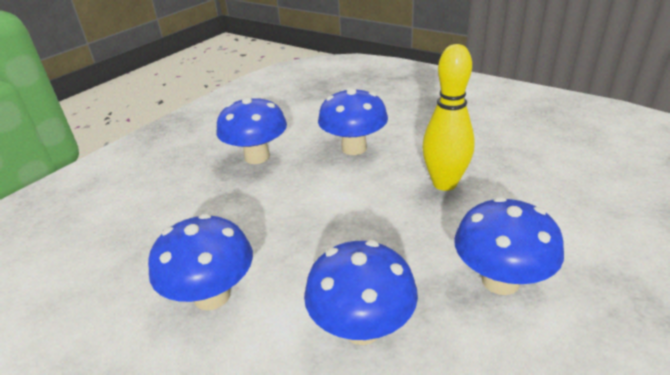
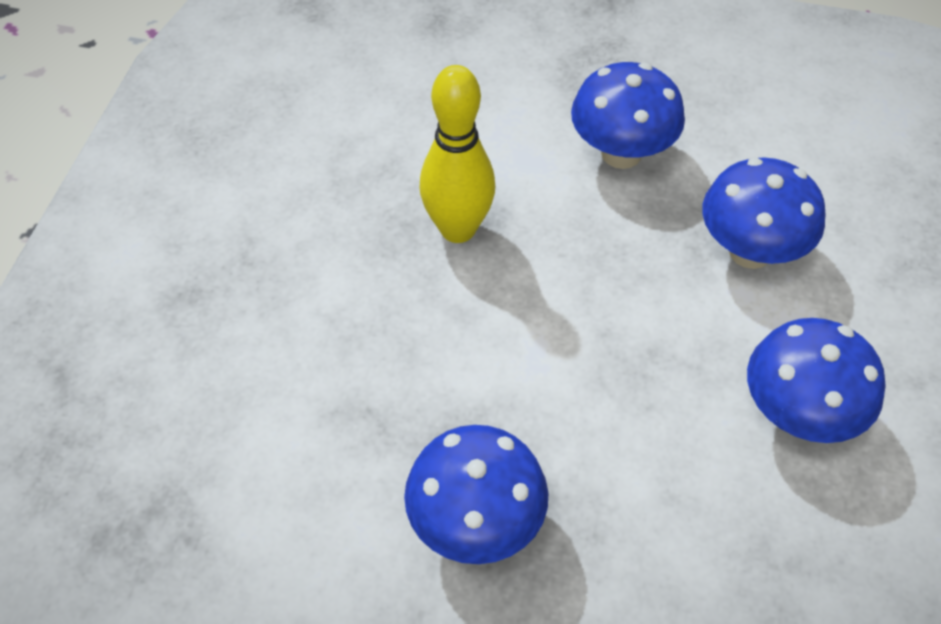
camera: 115 degrees left, 20 degrees up
blue mushroom [318,88,388,155] -> none

